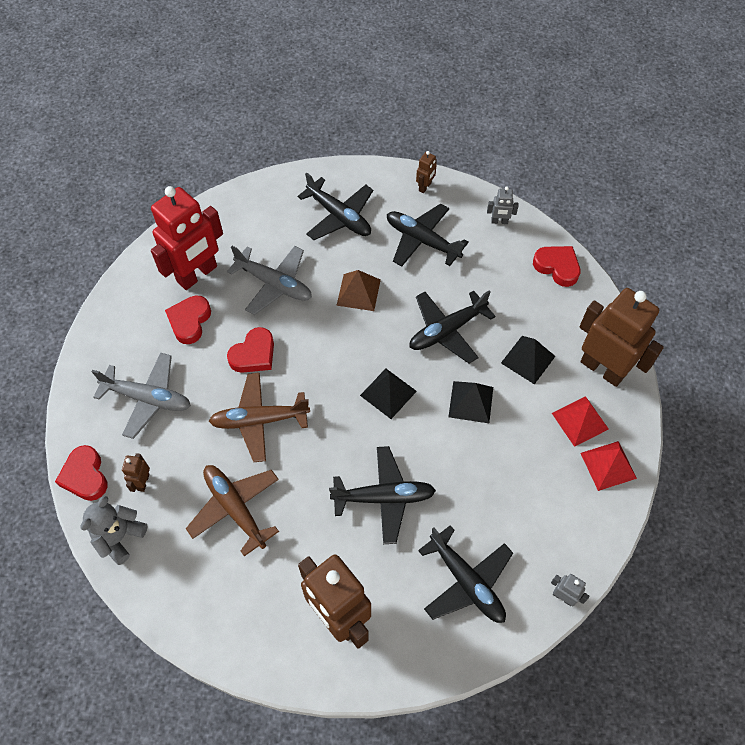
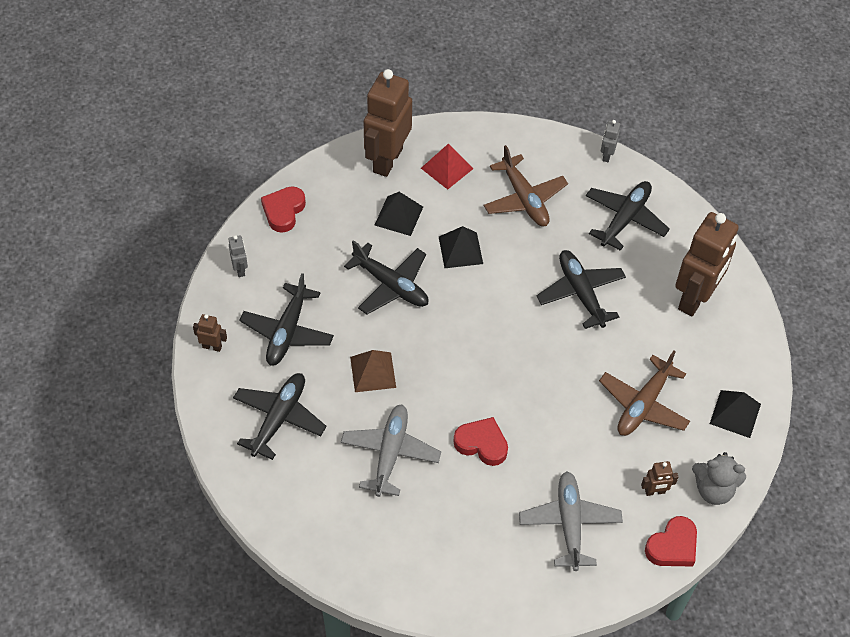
camera: 110 degrees left, 5 degrees down
red robot [151,186,223,290] -> none
red heart [165,295,211,344] -> none
brown plane [209,373,310,462] -> brown plane moved to [484,145,568,226]
black pyramid [360,369,417,419] -> black pyramid moved to [710,390,761,438]
red pyramid [581,441,637,491] -> none

